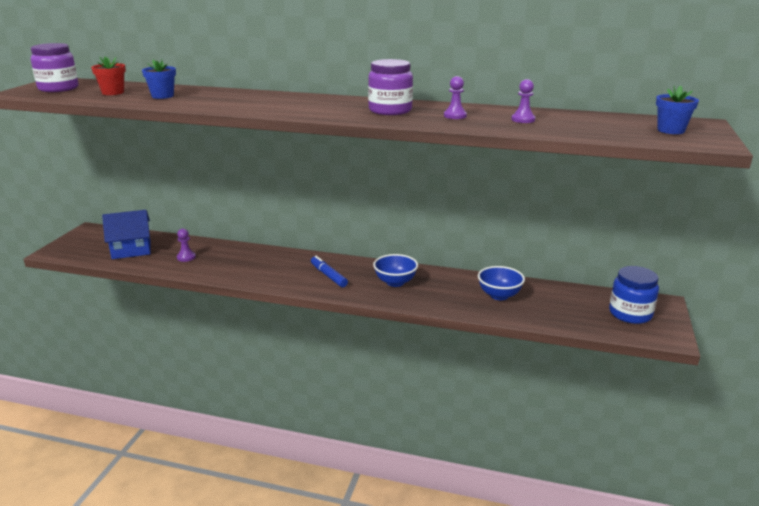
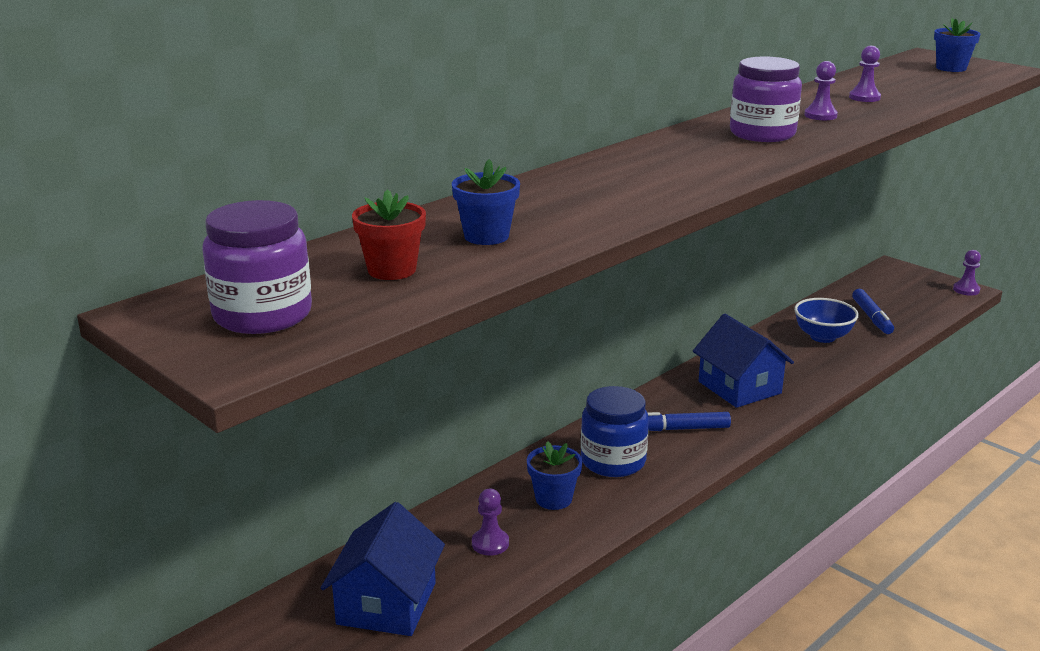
camera: 60 degrees left, 0 degrees up
blue bowl [373,254,418,287] -> blue house [693,314,794,408]
blue jar [609,266,659,324] -> blue jar moved to [581,386,649,477]
none -> blue flower pot [527,441,583,510]
none -> blue marker [852,289,894,334]
none -> purple pawn [953,250,981,296]

